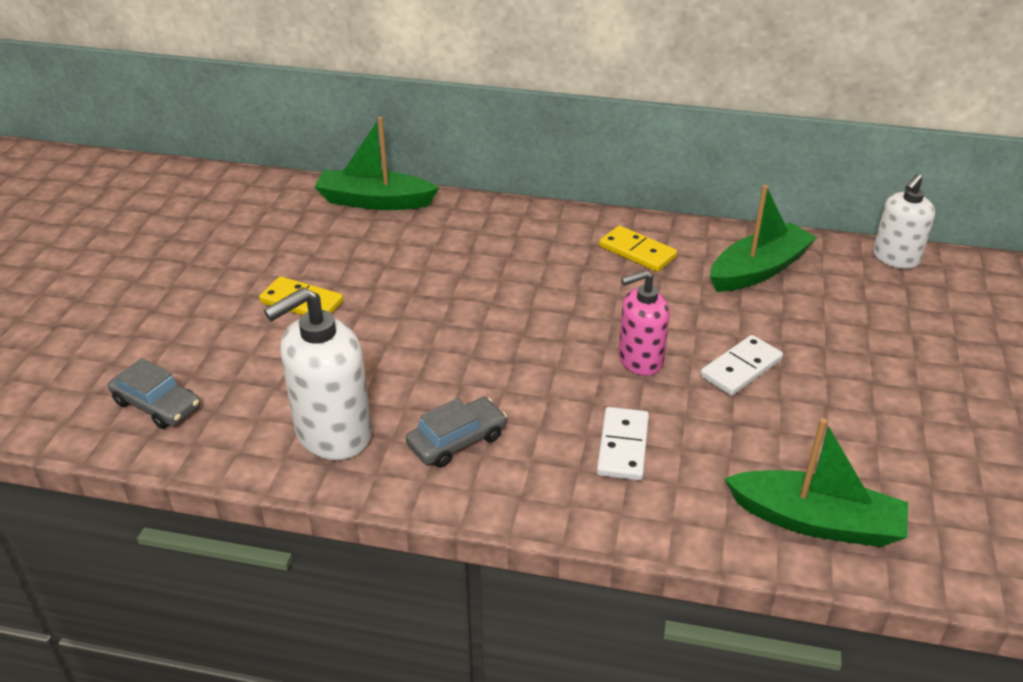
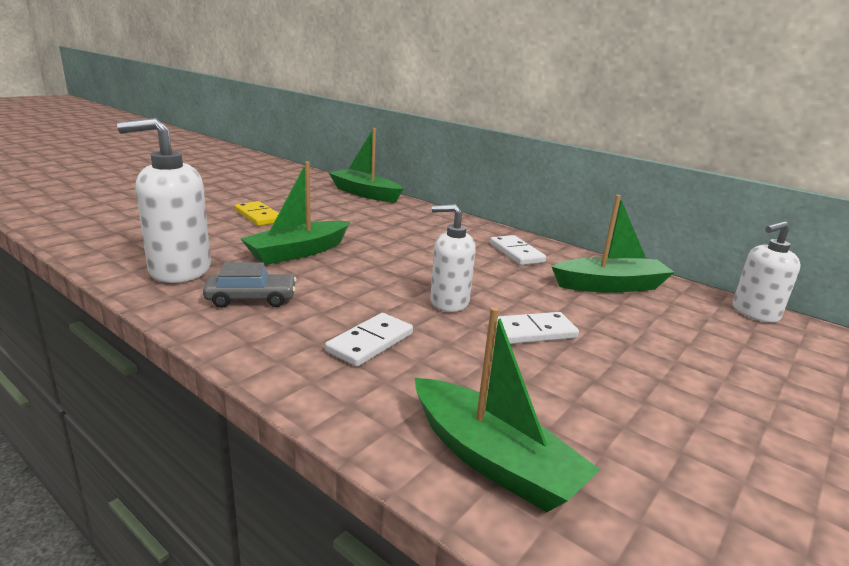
camera: 25 degrees right, 15 degrees down
grey car [108,358,200,429] -> none
yellow domino [599,225,677,272] -> white domino [490,235,546,265]
pink soap dispenser [618,270,670,376] -> white soap dispenser [430,204,476,312]
none -> green boat [241,161,350,265]

